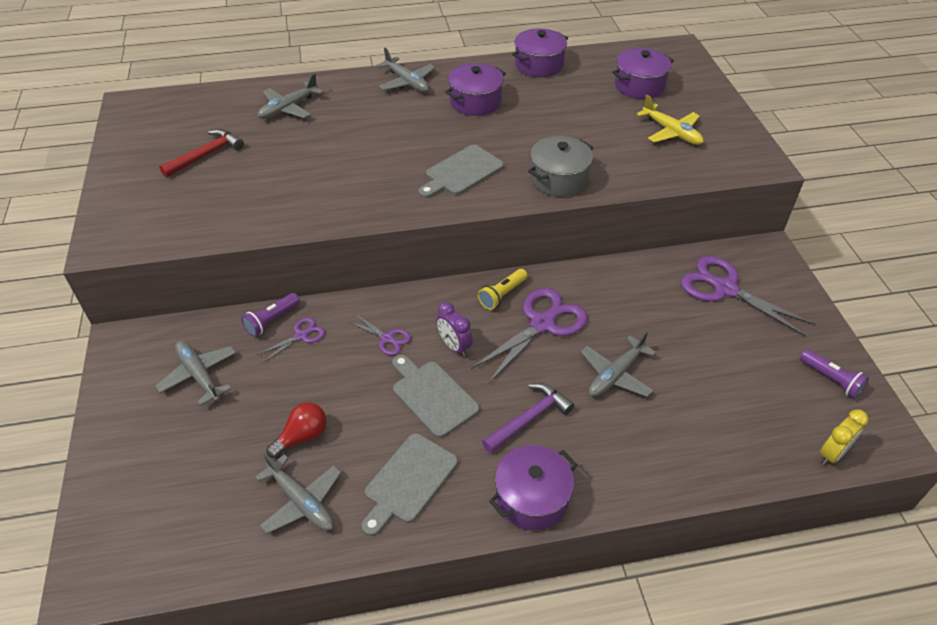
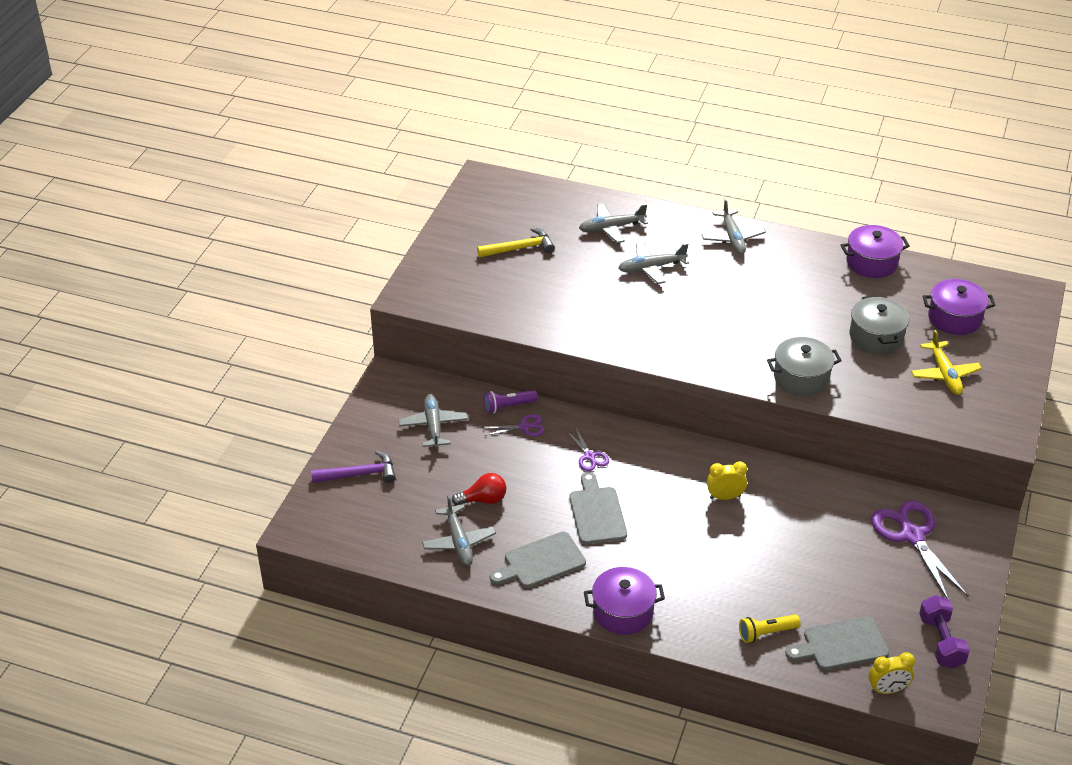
camera: 30 degrees right, 5 degrees down
red hammer [159,129,244,177] -> yellow hammer [477,228,555,257]
grey cutting board [419,145,504,198] -> grey cutting board moved to [785,617,889,670]
purple clock [436,302,473,356] -> none
purple pot [445,63,506,116] -> none
purple scissors [471,288,588,383] -> yellow clock [707,461,747,500]
yellow flashlight [478,269,528,310] -> yellow flashlight moved to [739,614,801,643]
purple hammer [482,383,574,453] -> purple hammer moved to [311,450,396,483]
grey plane [581,331,656,397] -> grey plane moved to [618,242,689,284]
purple flashlight [800,349,869,399] -> purple dumbbell [919,595,970,669]
none -> grey pot [850,296,909,354]

